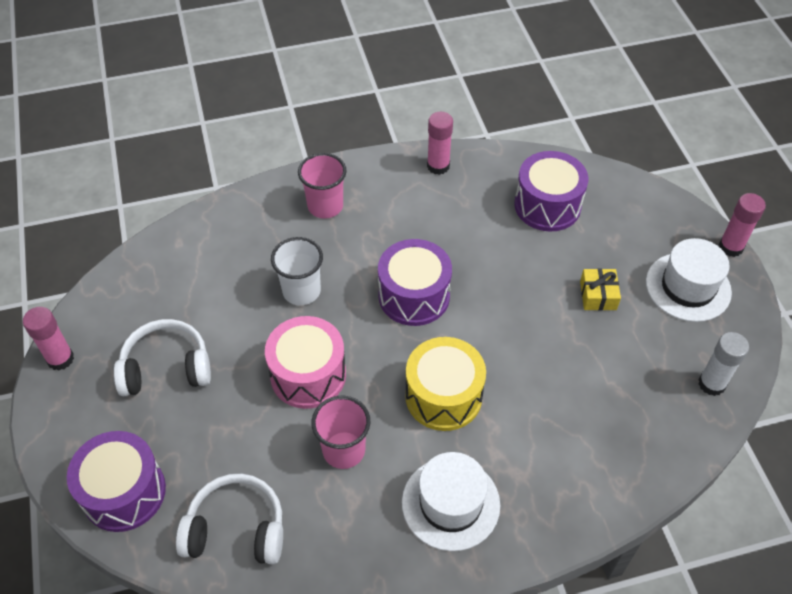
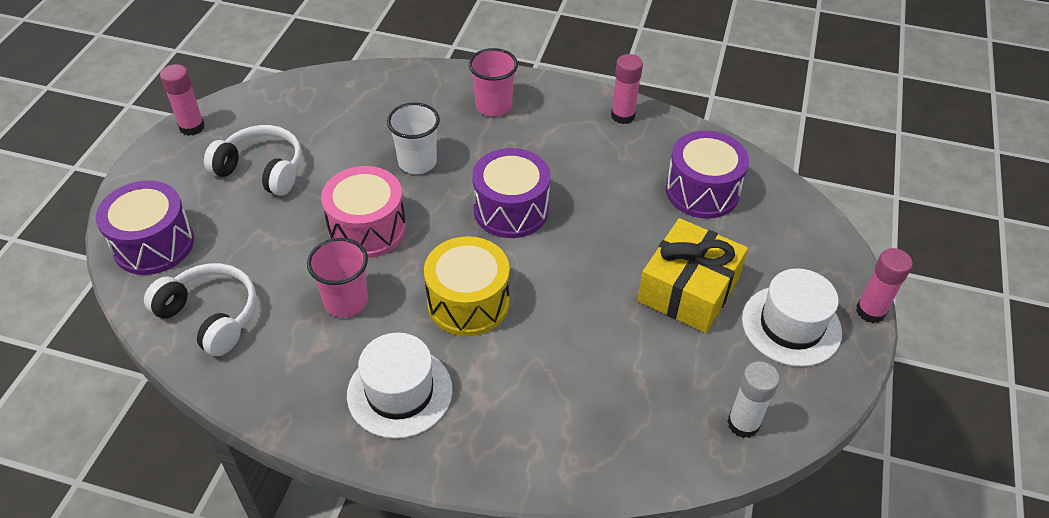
camera: 30 degrees right, 5 degrees down
yellow gift [580,269,621,311] -> yellow gift [638,218,748,333], size x2.03

